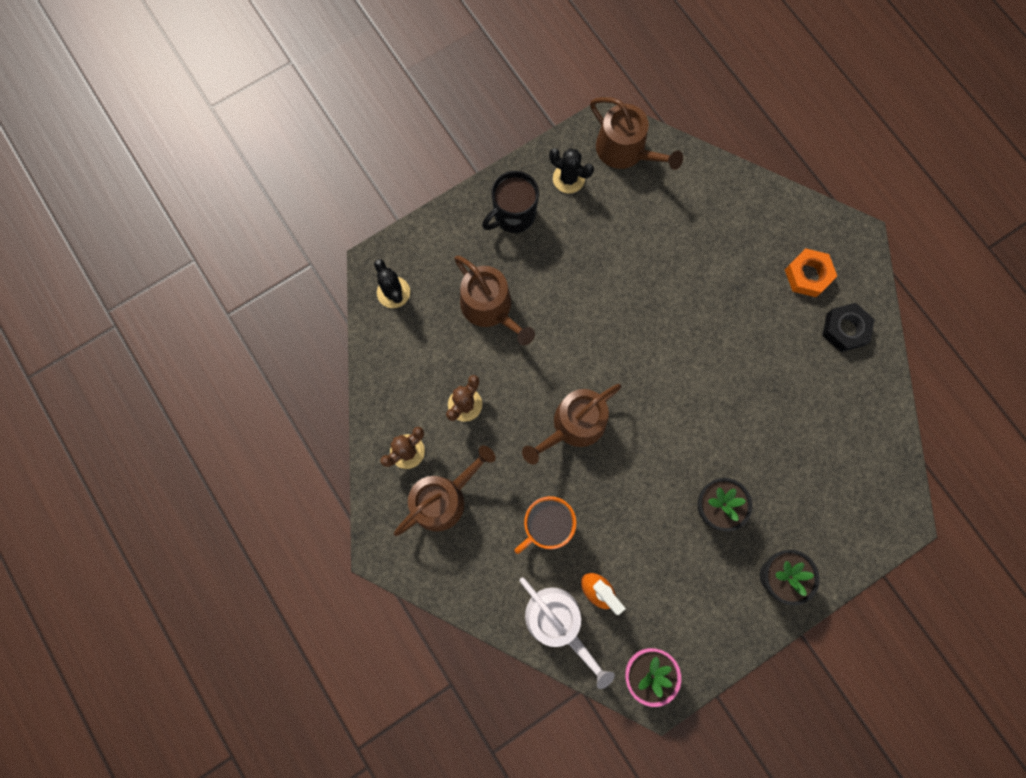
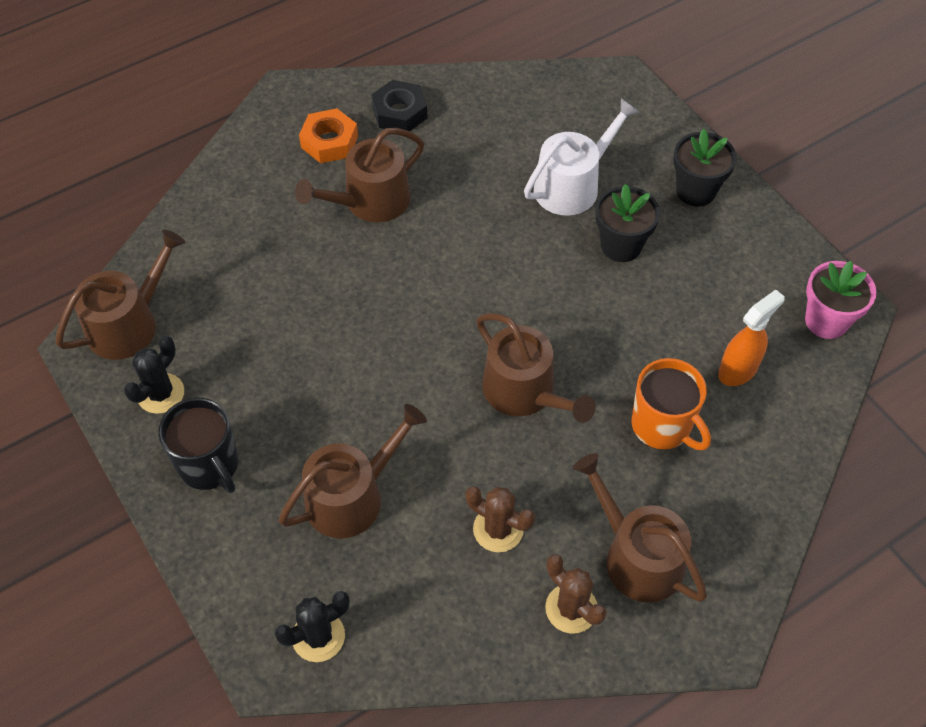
camera: 90 degrees left, 20 degrees down
white watering can [519,578,615,689] -> white watering can moved to [524,98,639,216]
none -> brown watering can [295,128,424,222]

